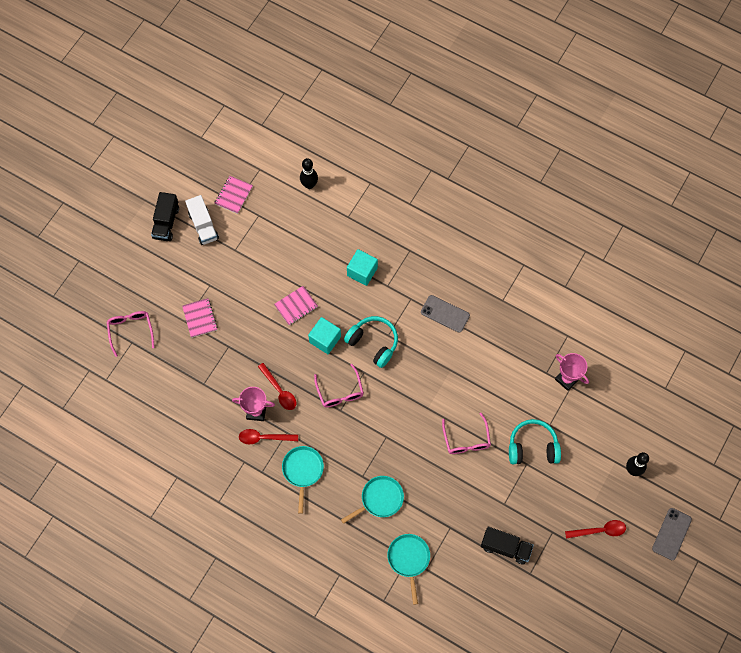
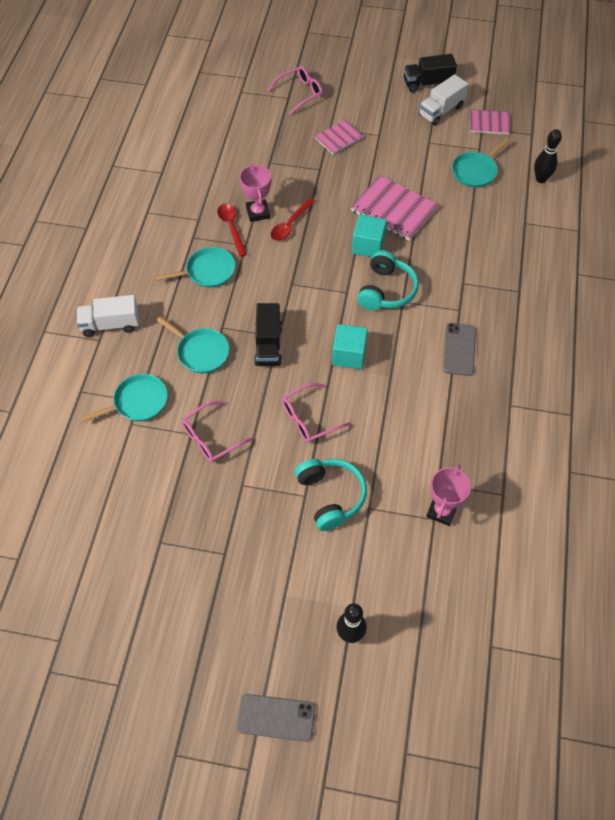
camera: 70 degrees right, 10 degrees down
pink notebook [274,286,318,325] -> pink notebook [351,175,438,241], size x1.68
pink glasses [314,364,364,407] -> pink glasses moved to [181,401,254,463]
turquoise cube [347,249,378,286] -> turquoise cube moved to [332,324,368,369]
black truck [481,527,534,564] -> black truck moved to [254,303,282,366]
red spoon [565,520,626,539] -> none
none -> white truck [77,295,139,337]
none -> turquoise pan [452,138,509,188]

